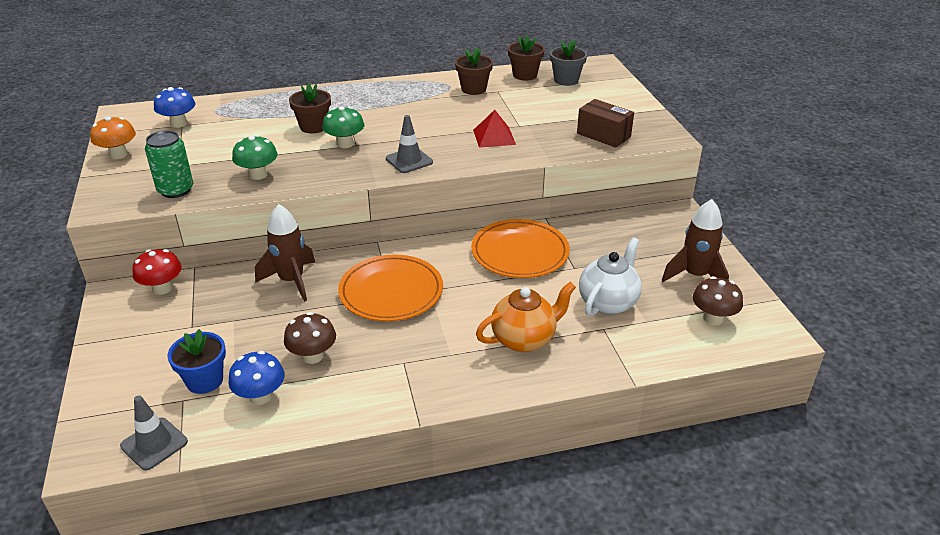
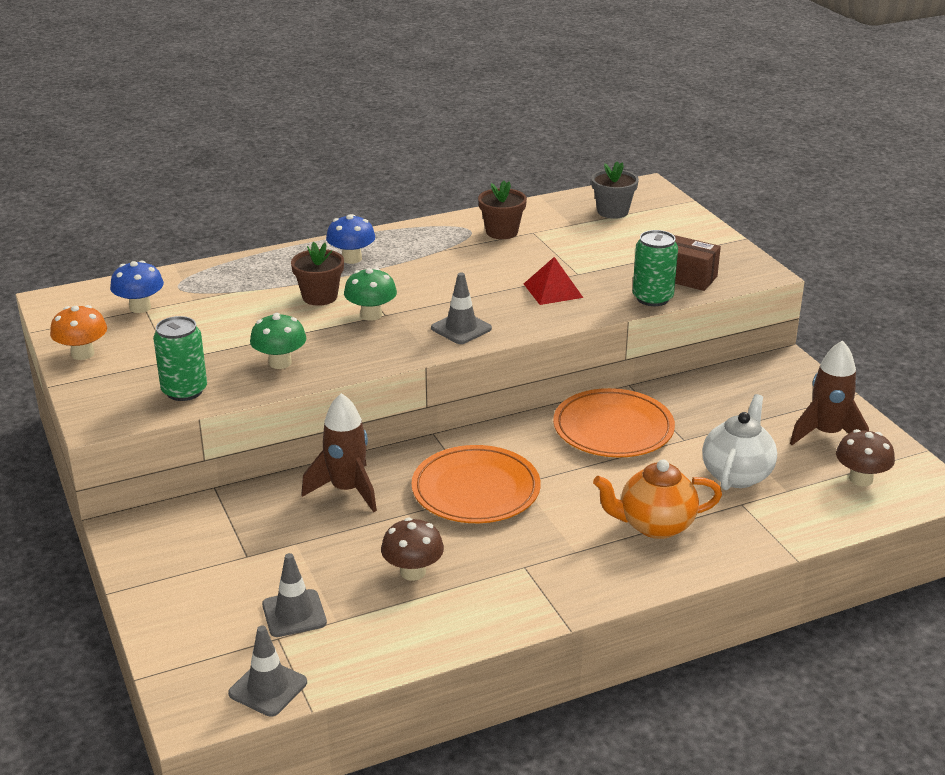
camera: 10 degrees left, 5 degrees down
red mushroom [132,249,182,295] -> none
blue flower pot [167,329,226,394] -> grey traffic cone [262,553,327,637]
blue mushroom [228,351,285,405] -> blue mushroom moved to [326,214,375,264]
orange teapot [476,282,576,352] -> orange teapot turned 150 degrees counterclockwise [593,459,722,539]
brown flower pot [508,35,545,81] -> none
none -> green can [633,230,678,306]

